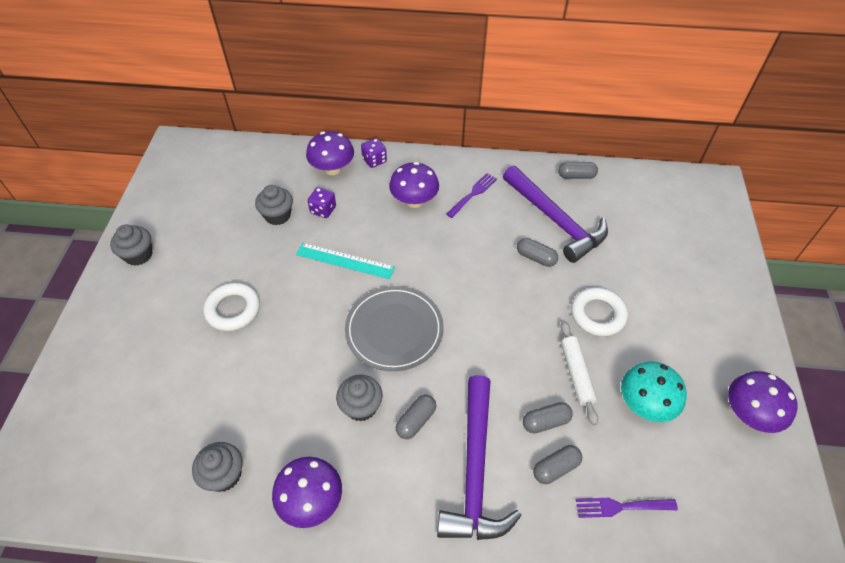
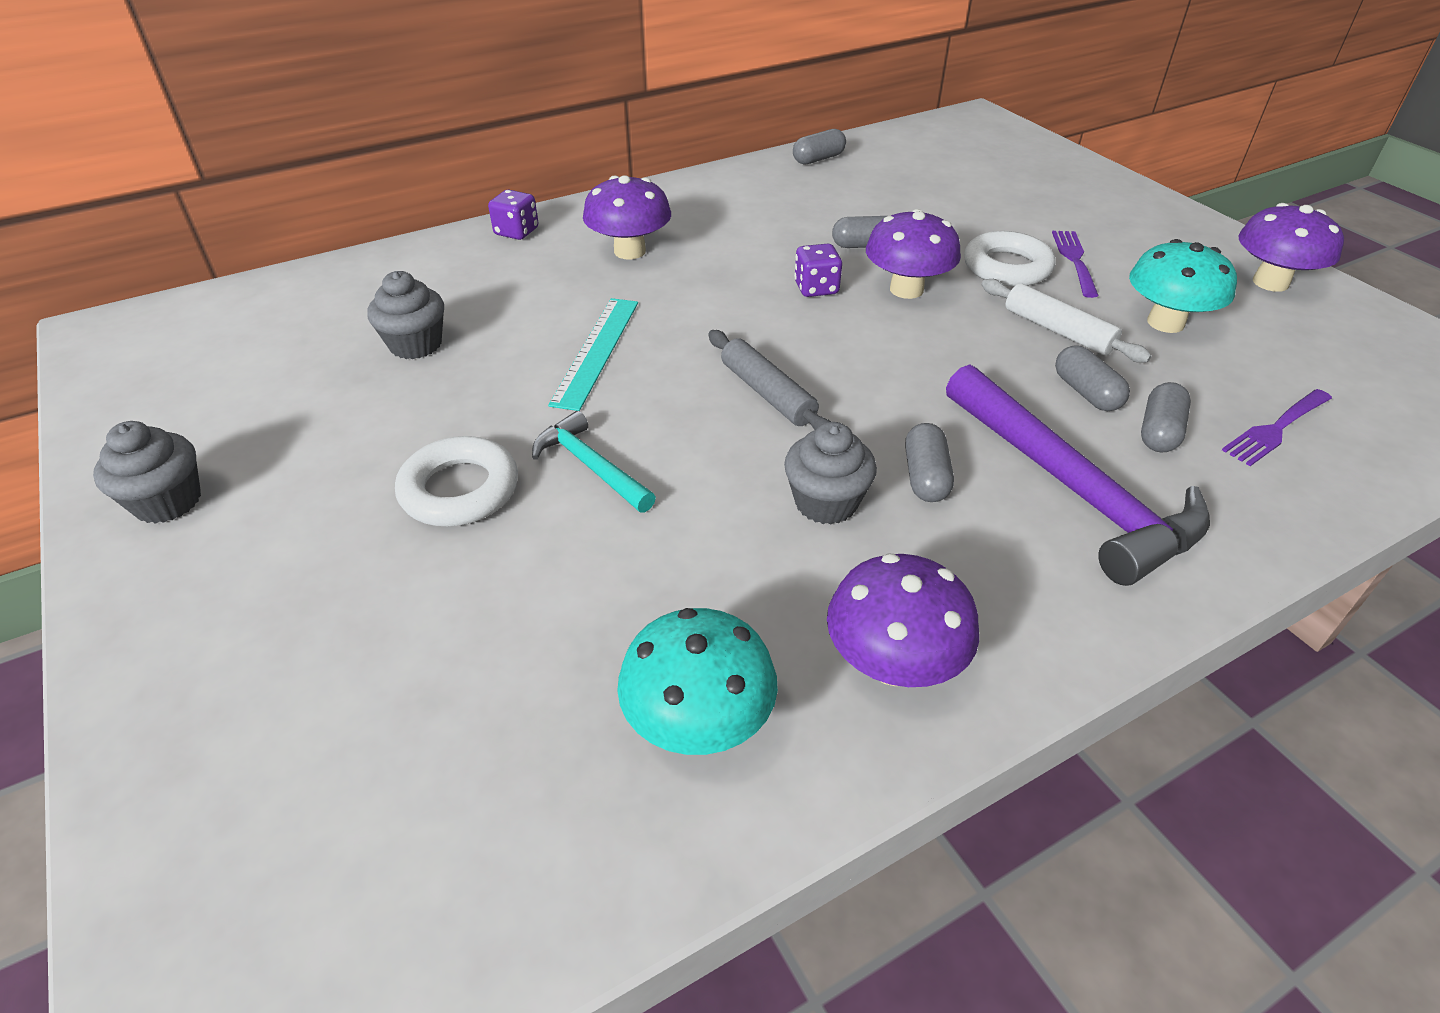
camera: 35 degrees left, 10 degrees down
grey cupcake [192,442,242,492] -> turquoise mushroom [617,608,778,755]
turquoise ruler [296,243,395,279] -> turquoise ruler turned 60 degrees counterclockwise [548,298,638,411]
purple mushroom [306,131,354,175] -> purple mushroom moved to [866,209,961,299]
purple dice [308,187,336,218] -> purple dice moved to [794,244,842,297]
grey plate [345,286,444,371] -> grey rolling pin [708,330,831,430]
purple fork [446,173,497,218] -> purple fork moved to [1052,231,1099,298]
purple hammer [503,165,608,263] -> none
grey capsule [523,402,573,433] -> grey capsule turned 60 degrees counterclockwise [1055,345,1130,411]
none -> turquoise hammer [532,411,656,513]

